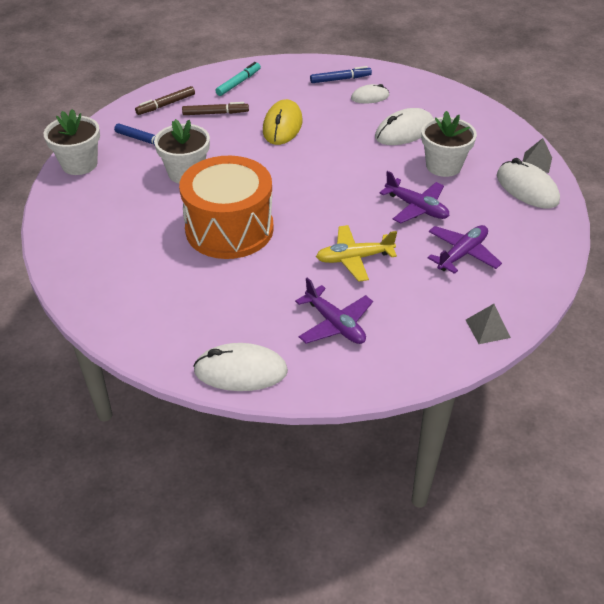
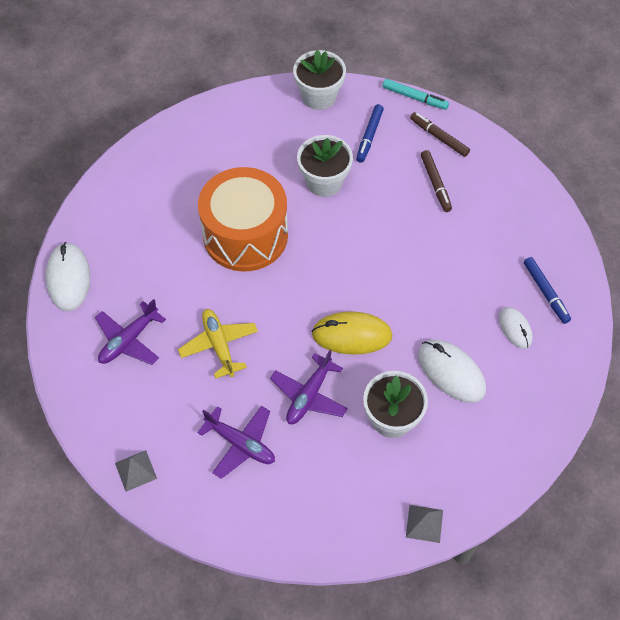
camera: 80 degrees right, 15 degrees up
turquoise marker [216,62,261,96] -> turquoise marker moved to [383,79,449,110]
yellow mouse [263,99,303,145] -> yellow mouse moved to [311,311,393,355]
white mouse [497,158,560,208] -> none

